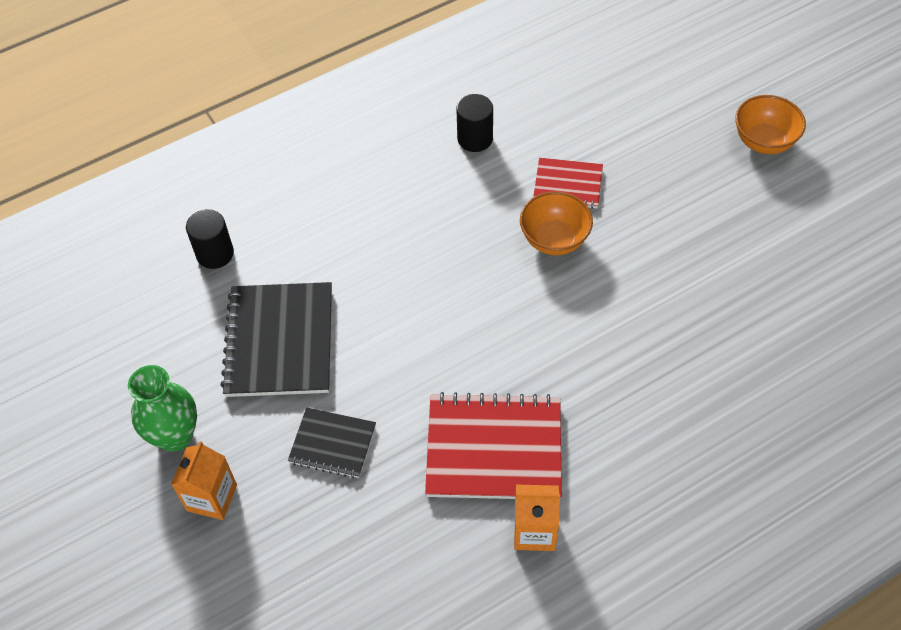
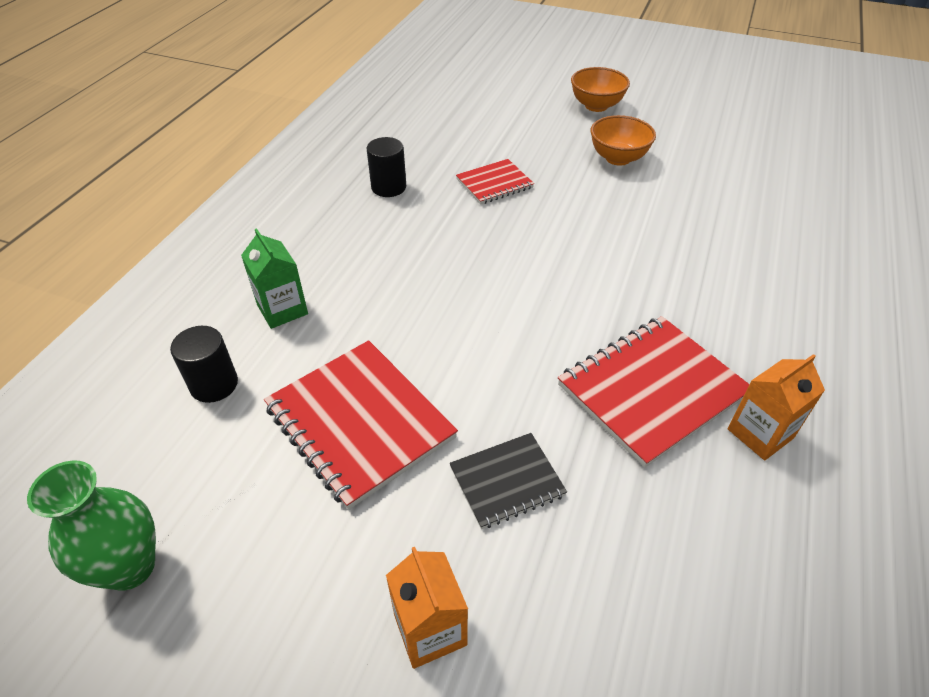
camera: 40 degrees left, 10 degrees down
green vase [128,365,197,452] -> green vase moved to [27,461,156,591]
black notebook [220,282,332,397] -> red notebook [264,340,458,510]
orange bowl [520,191,593,255] -> orange bowl moved to [591,115,656,166]
none -> green carton [241,228,308,329]

